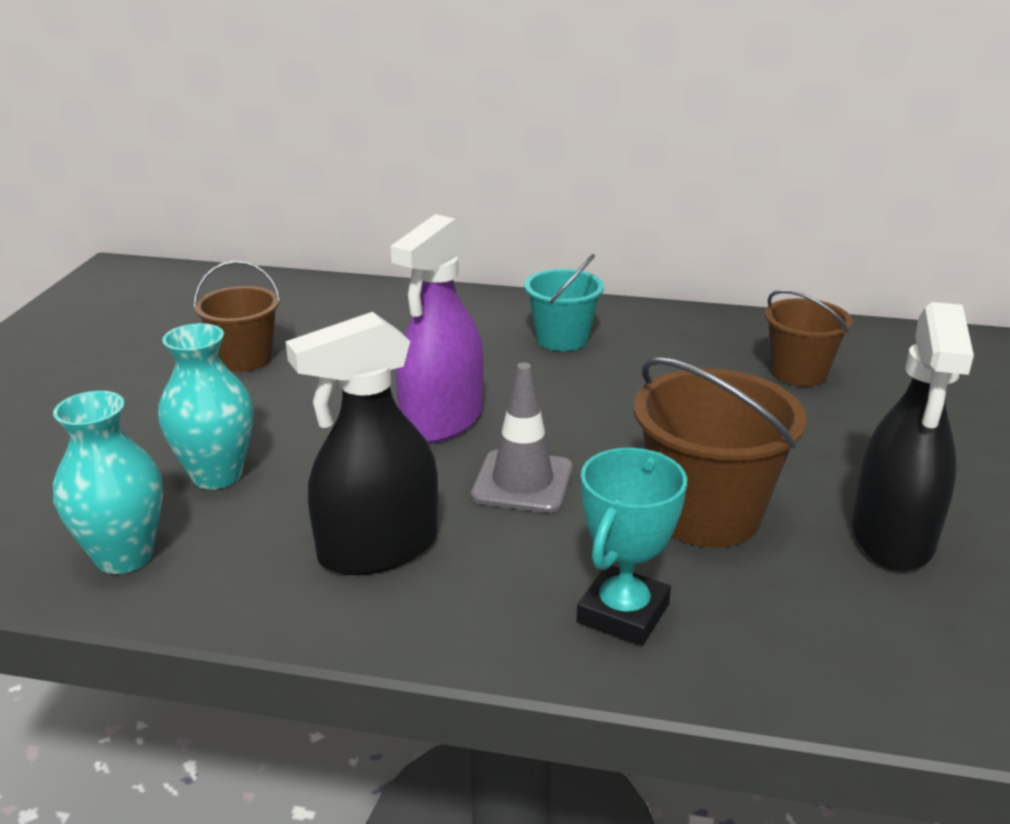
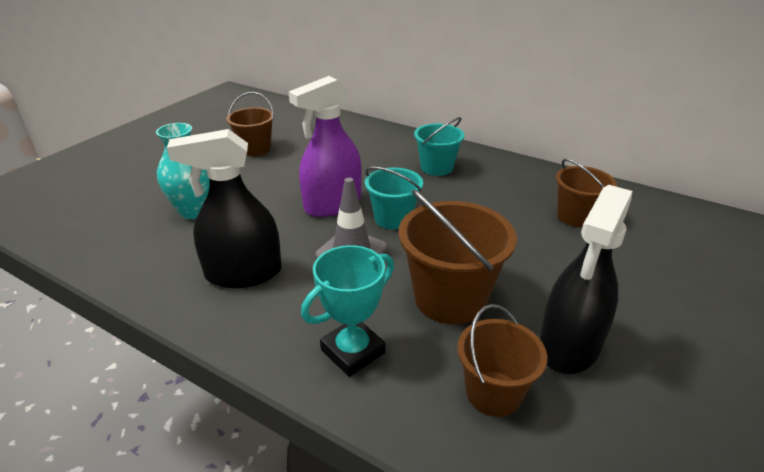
camera: 20 degrees right, 5 degrees up
turquoise vase [53,391,163,574] -> none
none -> turquoise bucket [365,167,423,230]
none -> brown bucket [457,304,547,417]

